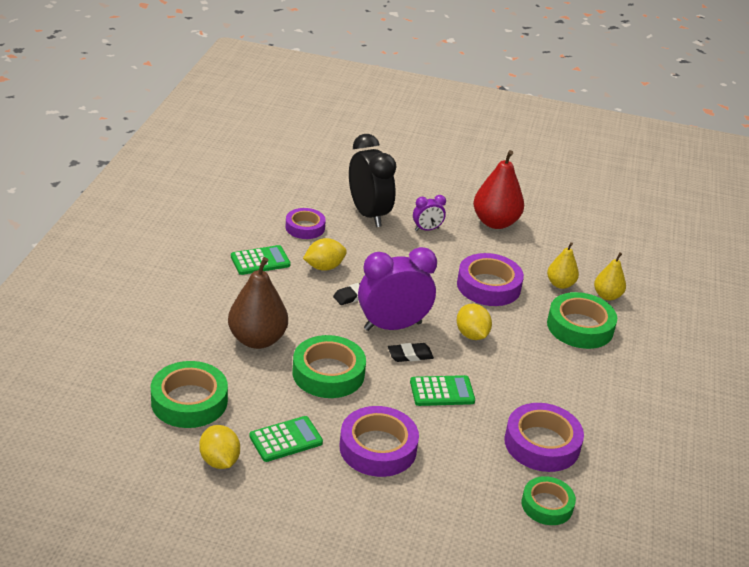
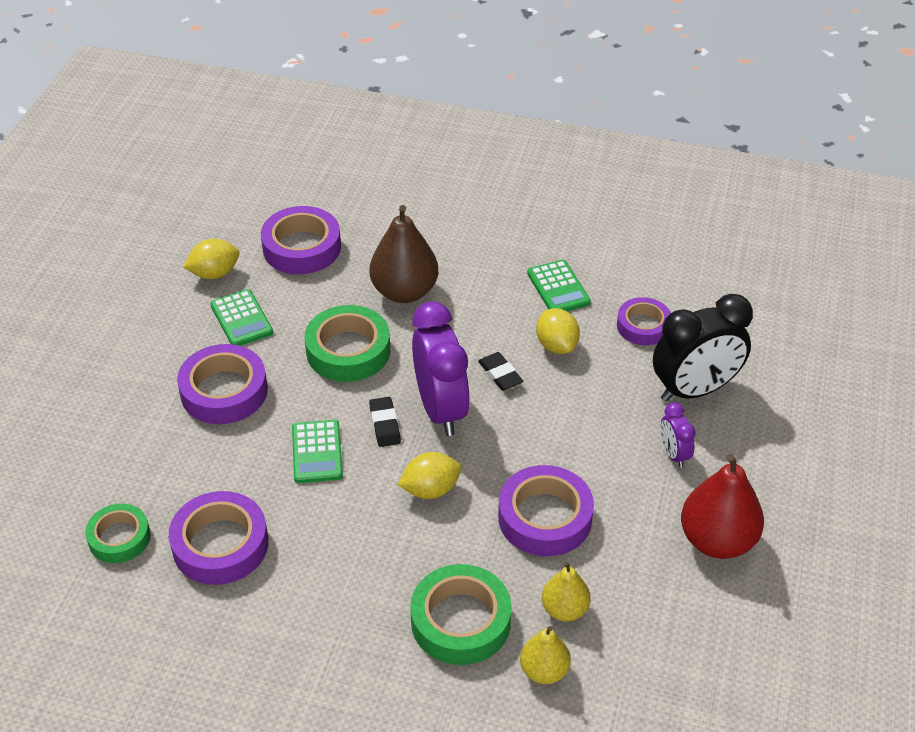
camera: 95 degrees right, 10 degrees up
green tape [151,361,228,428] -> purple tape [261,206,341,274]

